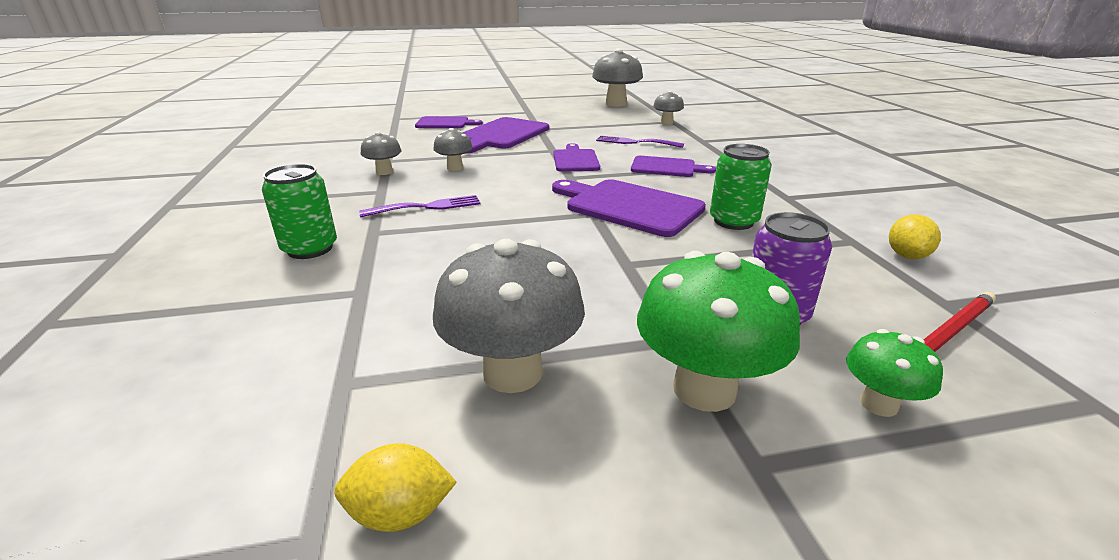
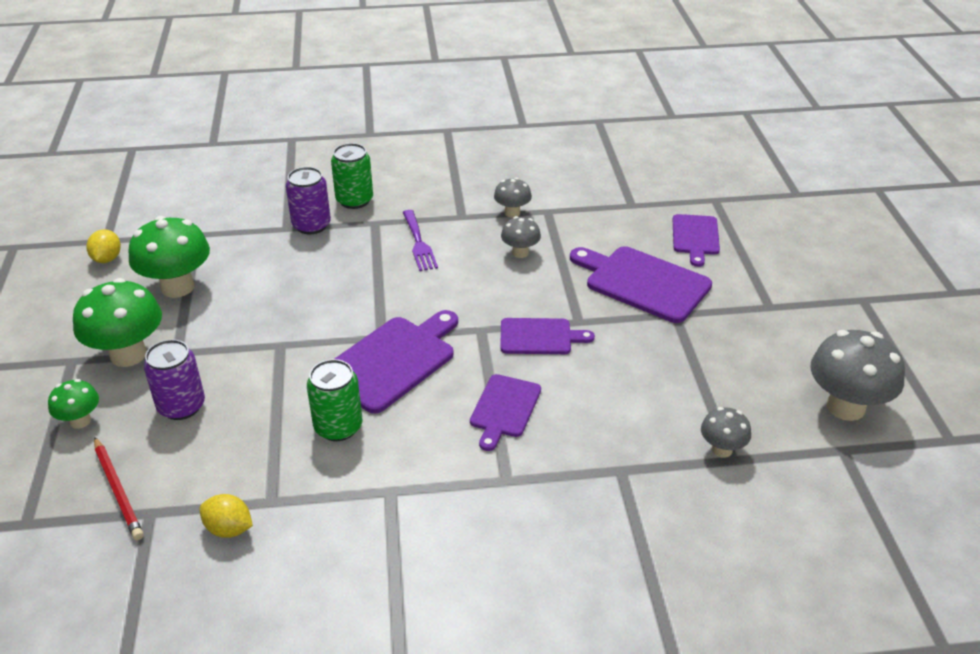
camera: 95 degrees right, 10 degrees up
grey mushroom [433,239,585,393] -> green mushroom [128,216,210,298]
purple fork [596,136,684,148] -> none
none -> purple can [286,167,331,234]

